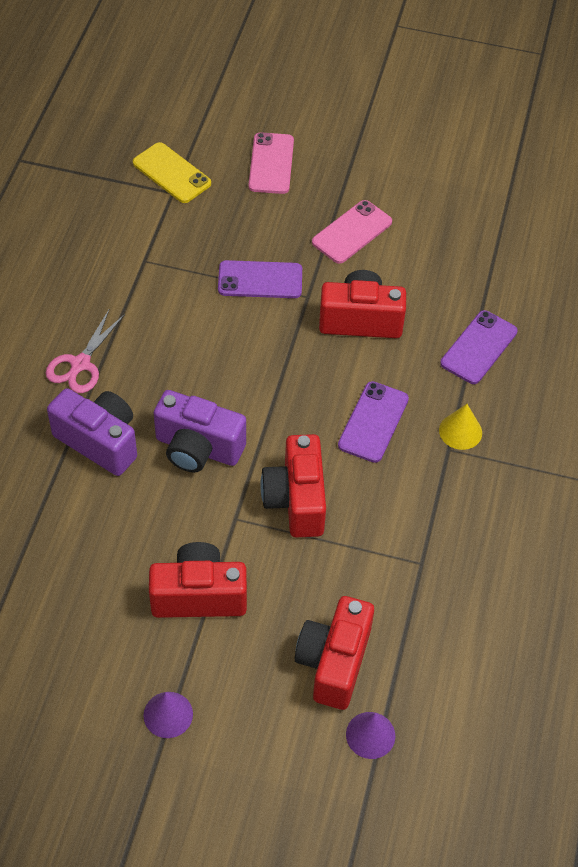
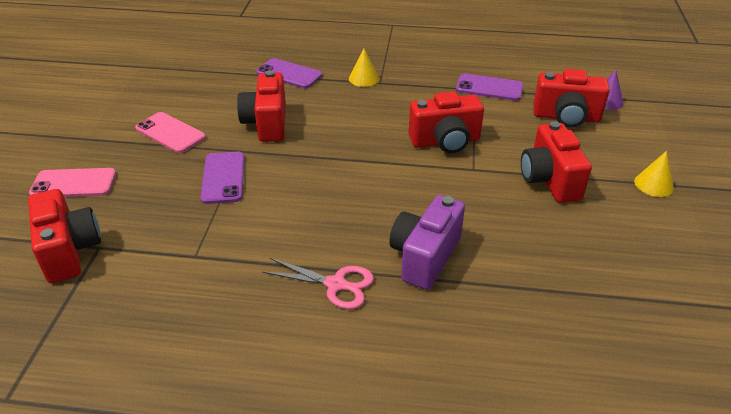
camera: 95 degrees left, 15 degrees down
yellow phone [133,142,211,203] -> red camera [28,189,101,283]
purple cone [144,692,193,738] -> yellow cone [634,151,674,197]
purple camera [154,390,246,473] -> none
purple phone [338,381,409,463] -> purple phone moved to [456,73,523,101]

